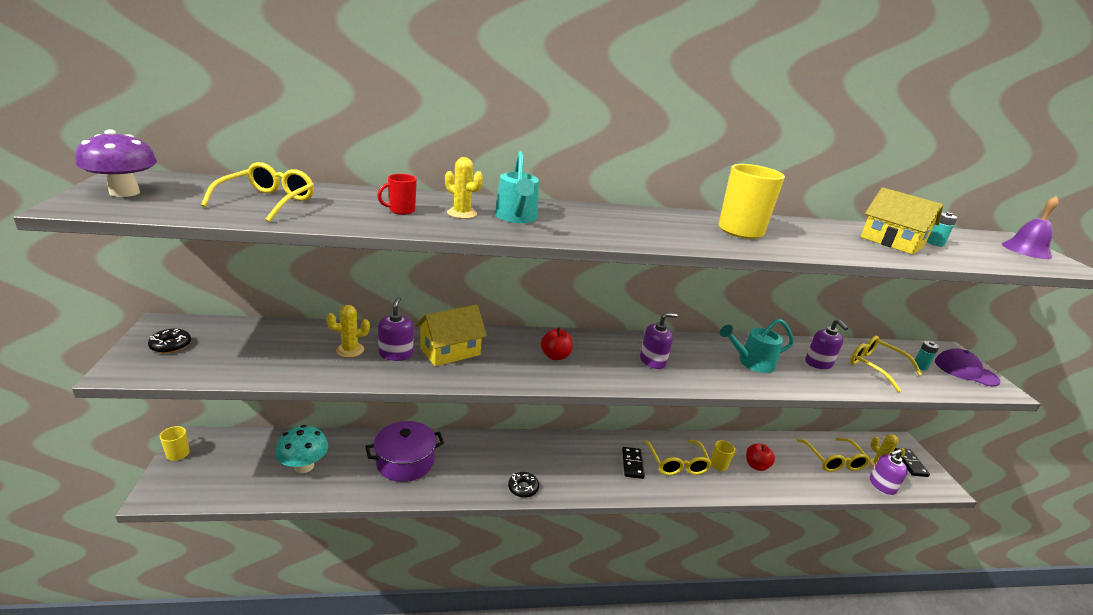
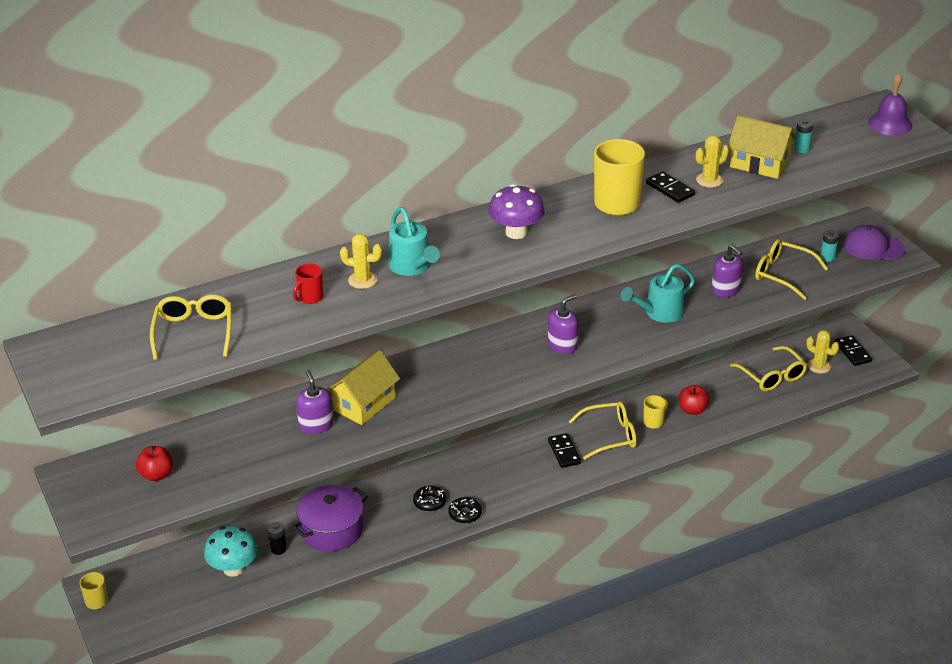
camera: 15 degrees left, 10 degrees up
purple mushroom [75,129,157,197] -> purple mushroom moved to [488,184,545,239]
black donut [148,329,191,353] -> black donut moved to [413,486,446,512]
yellow cactus [327,305,370,358] -> yellow cactus moved to [696,135,729,188]
red apple [541,328,573,360] -> red apple moved to [136,446,173,481]
yellow glasses [644,440,712,475] -> yellow glasses turned 75 degrees counterclockwise [569,401,637,460]
purple soap dispenser [870,449,908,495] -> none
none -> black battery [268,522,287,555]
none -> black domino [646,171,695,203]

